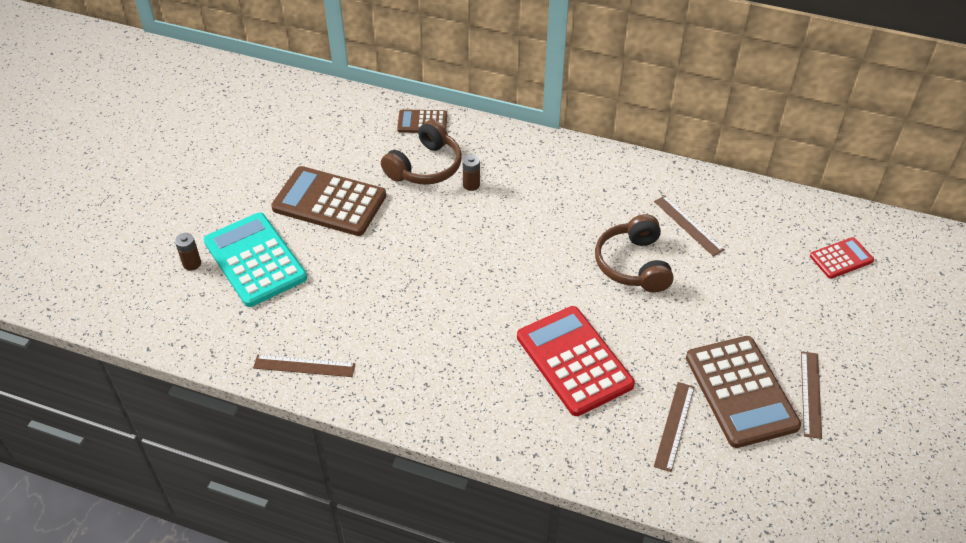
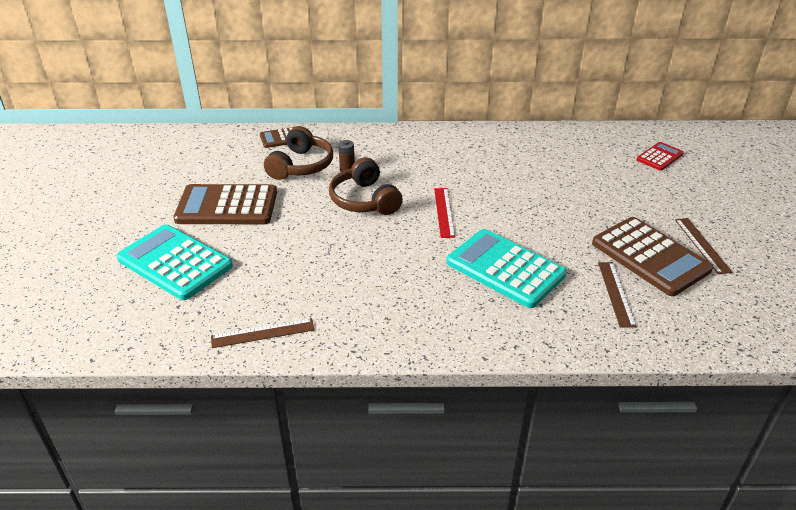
camera: 20 degrees left, 10 degrees down
brown battery [175,233,201,271] -> none
red calculator [517,306,635,416] -> turquoise calculator [447,229,567,308]
brown headphones [595,214,674,293] -> brown headphones moved to [329,157,403,215]
brown ruler [654,196,725,256] -> none
none -> red ruler [434,188,455,238]

